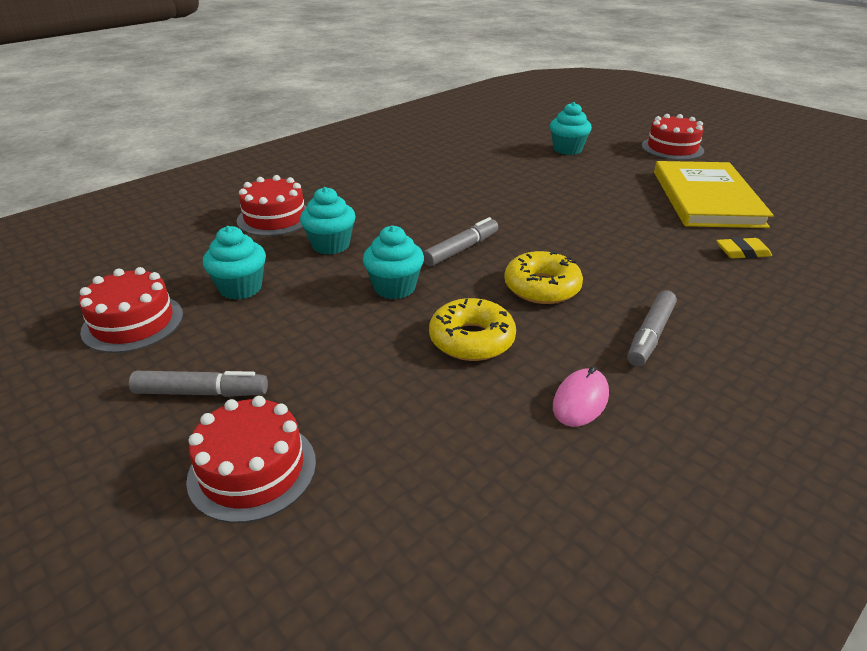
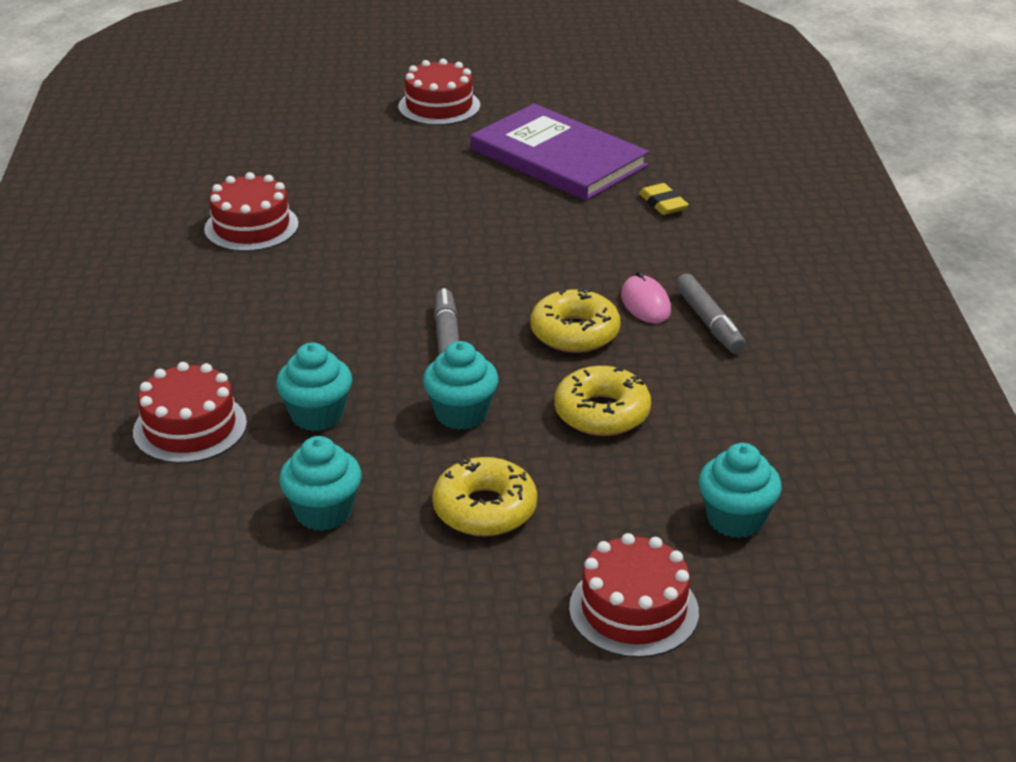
camera: 50 degrees left, 0 degrees up
red cake [79,267,183,353] -> red cake moved to [204,172,299,252]
grey marker [129,371,268,397] -> none
turquoise cupcake [550,102,592,155] -> turquoise cupcake moved to [698,443,782,538]
pink mouse [553,366,609,427] -> pink mouse moved to [621,271,671,323]
yellow book [654,161,774,228] -> purple book [471,104,649,201]
yellow eraser [716,237,772,259] -> yellow eraser turned 60 degrees counterclockwise [639,183,689,215]
none -> yellow donut [432,456,537,536]

